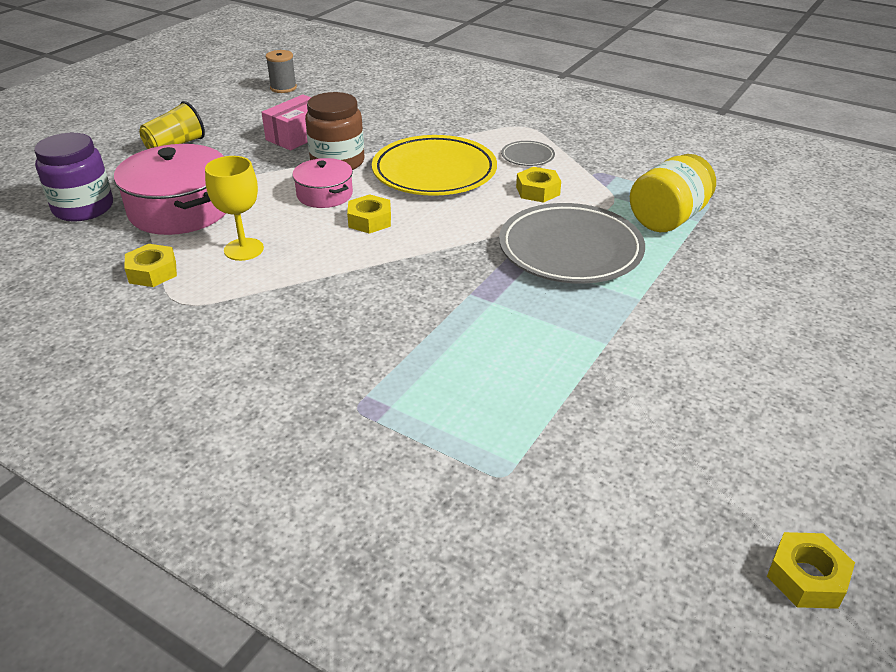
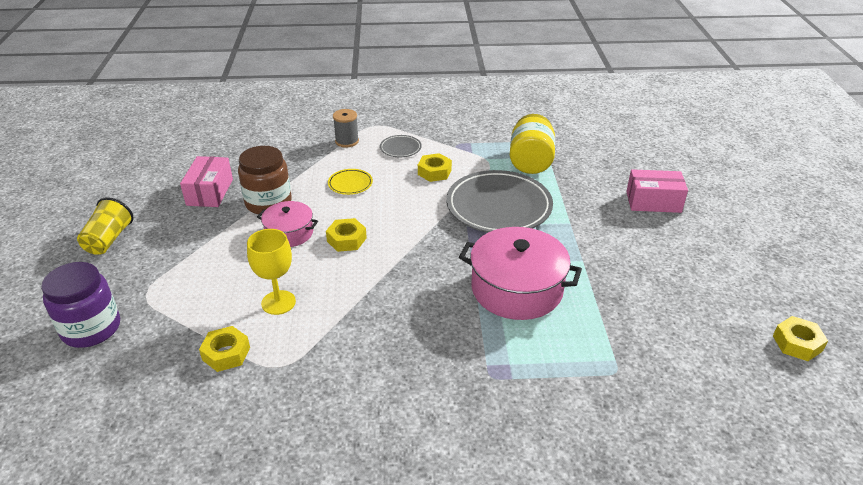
camera: 35 degrees left, 0 degrees up
pink pot [114,144,226,235] -> pink pot moved to [459,227,582,320]
grey spool [266,50,297,93] -> grey spool moved to [333,109,359,147]
yellow plate [372,135,497,196] -> yellow plate [328,169,373,195], size x0.44
none -> pink box [626,169,688,213]

